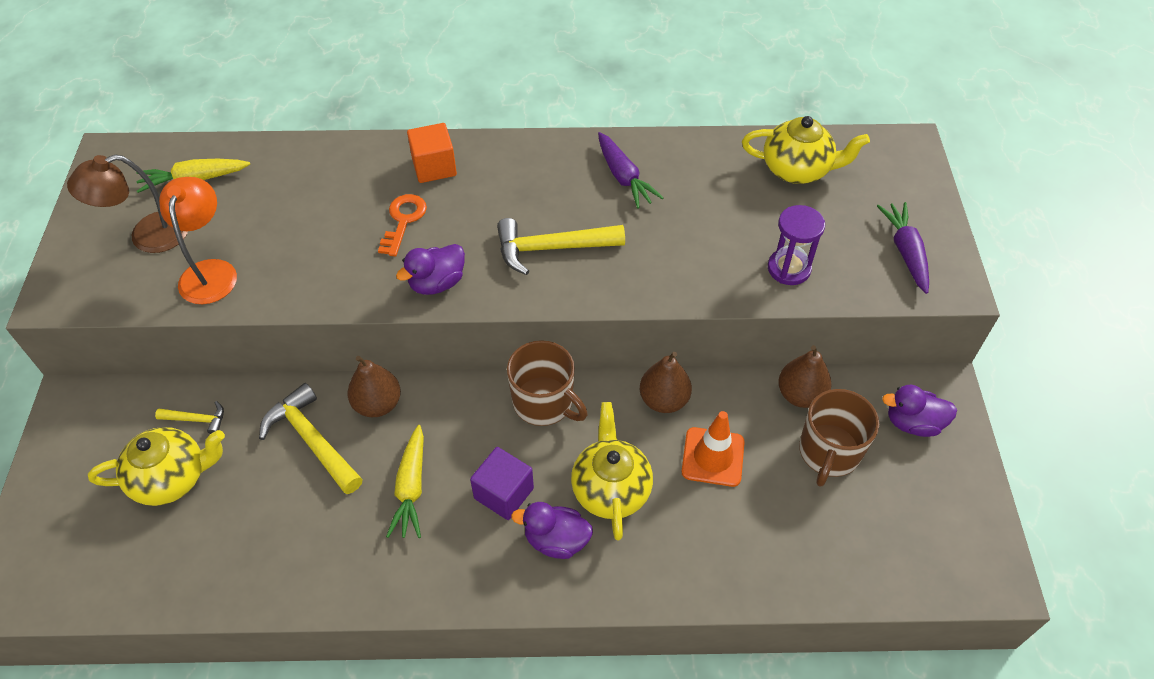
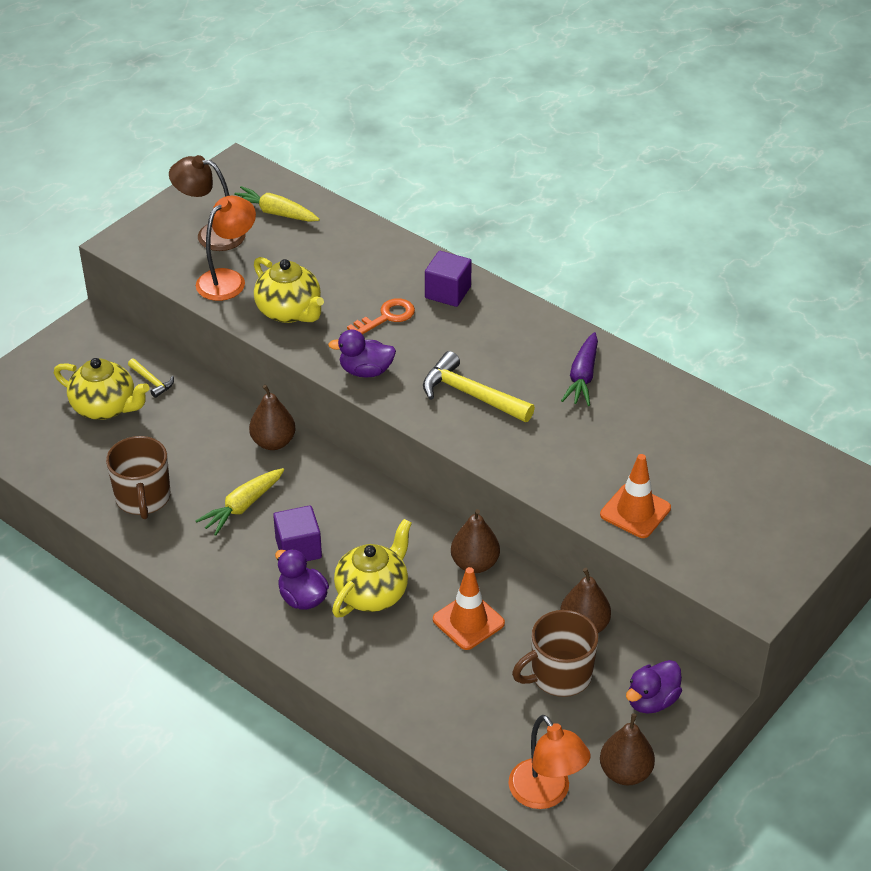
camera: 40 degrees right, 10 degrees down
yellow hammer [259,383,363,494] -> none
orange cube [407,123,457,183] -> purple cube [425,251,472,307]
brown mug [507,340,587,426] -> brown mug moved to [106,436,170,519]
yellow teapot [742,116,870,184] -> yellow teapot moved to [254,257,324,323]
purple hourglass [768,205,825,285] -> orange traffic cone [600,454,671,538]
purple carrot [877,202,929,294] -> none
purple duck [882,385,957,437] -> purple duck turned 90 degrees counterclockwise [626,660,682,714]
none -> orange lamp [508,715,590,809]
none -> brown pear [600,713,655,786]

